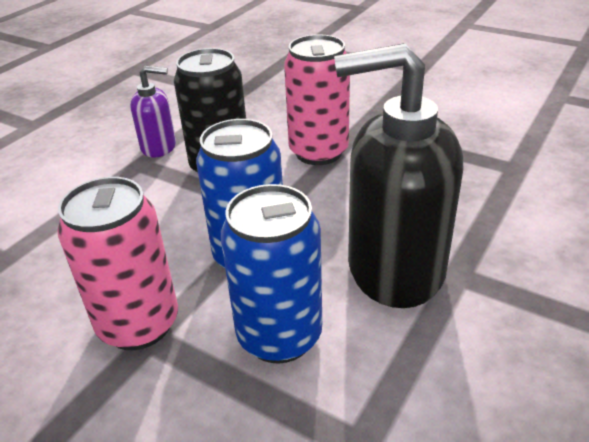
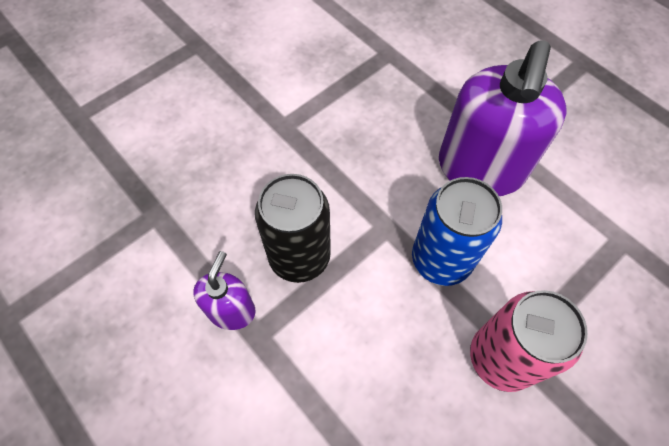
camera: 75 degrees left, 25 degrees up
blue can [221,184,322,364] -> none
pink can [284,34,350,165] -> none
black soap dispenser [334,43,463,308] -> purple soap dispenser [439,41,567,196]

